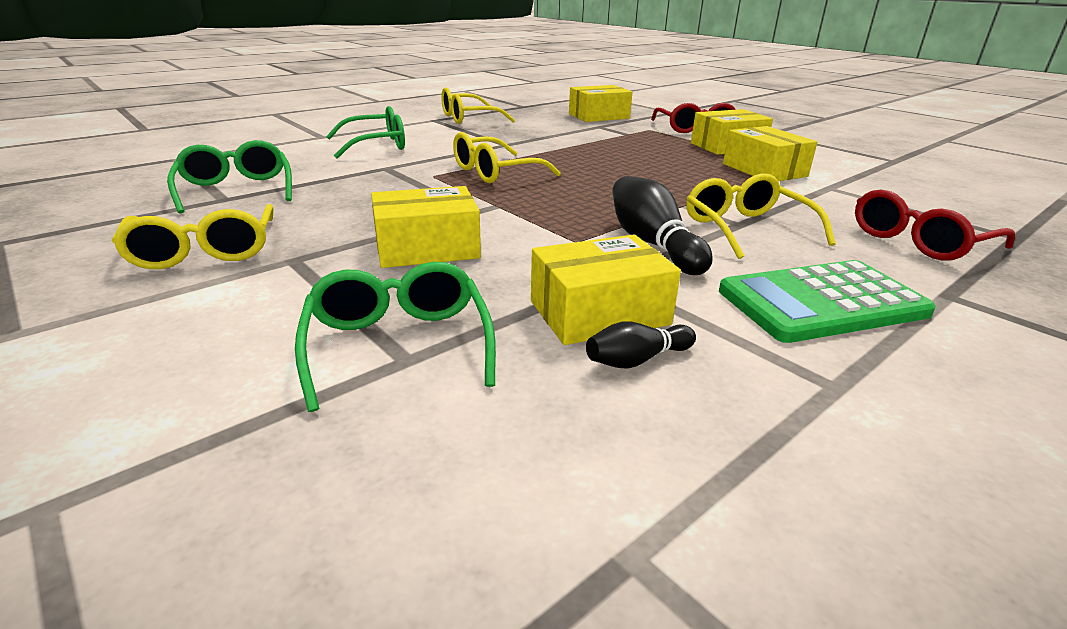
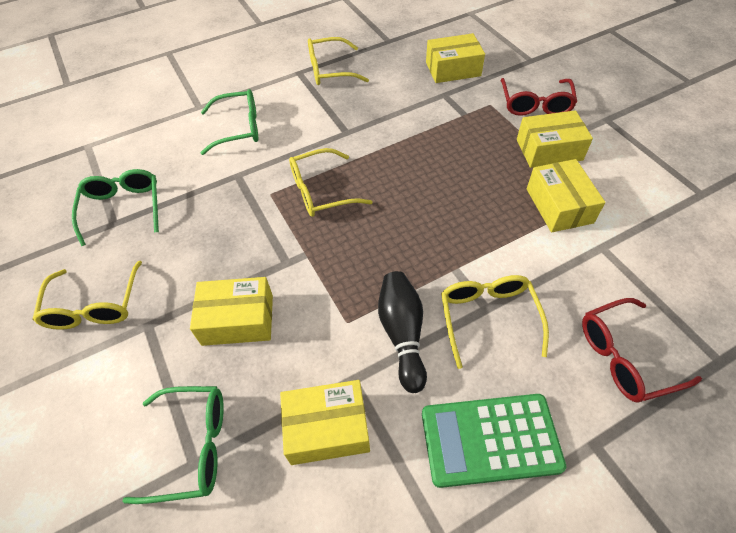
camera: 15 degrees right, 25 degrees up
green glasses [295,262,496,412] -> green glasses turned 90 degrees clockwise [122,386,224,504]
black bowling pin [586,321,696,369] -> none

